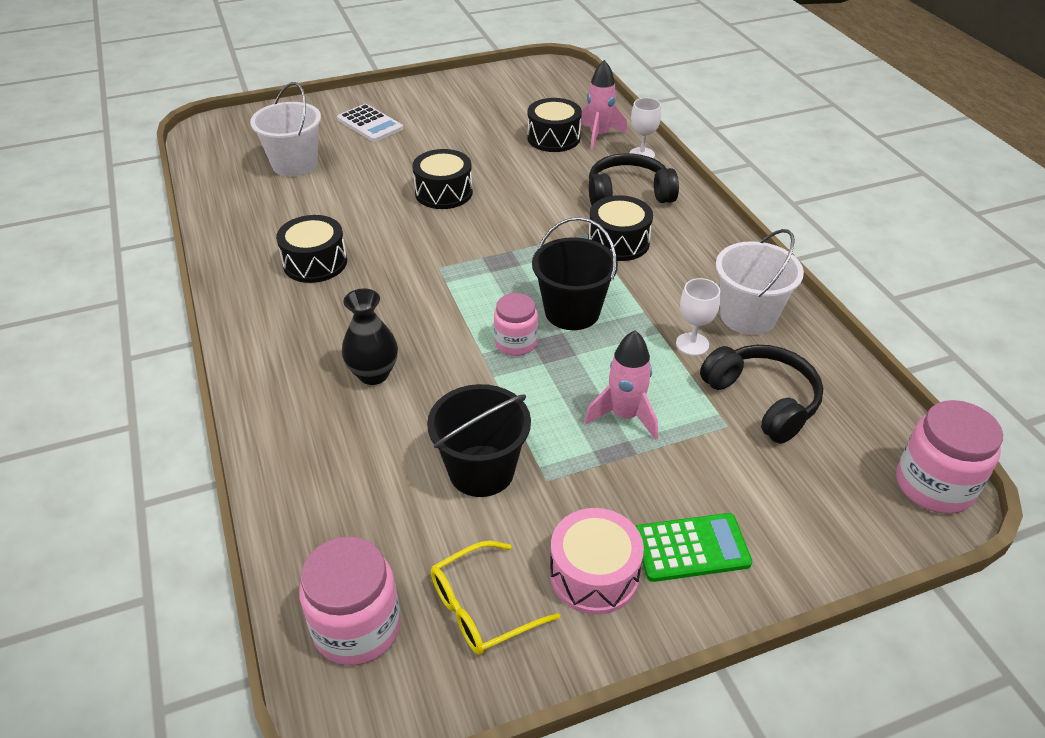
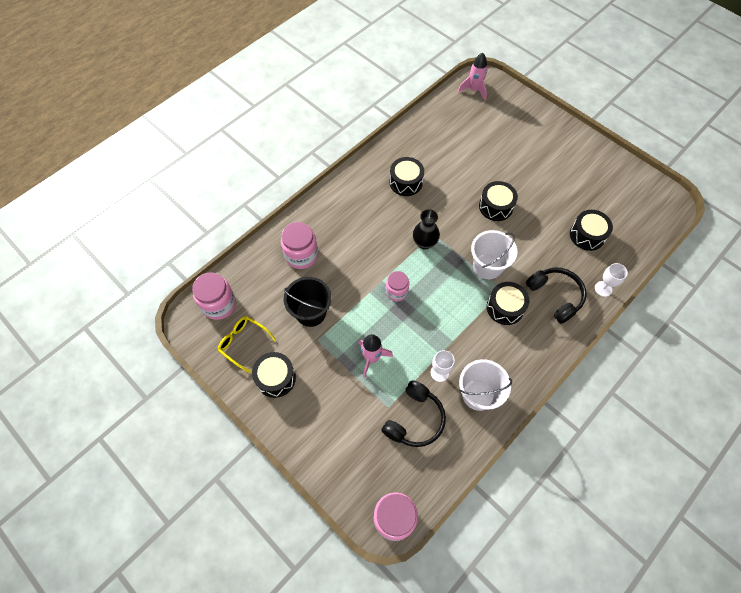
camera: 65 degrees right, 20 degrees up
white bucket [250,82,321,177] -> white bucket moved to [471,230,517,279]
white calculator [337,104,403,142] -> none
black vase [342,289,398,385] -> black vase moved to [413,209,440,249]
black bucket [532,217,618,330] -> none
pink drum [550,508,644,615] -> black drum [252,352,296,398]
pink rocket [579,60,627,151] -> pink rocket moved to [458,53,487,100]
green calculator [635,513,752,582] -> none
none -> pink jar [281,222,318,269]

